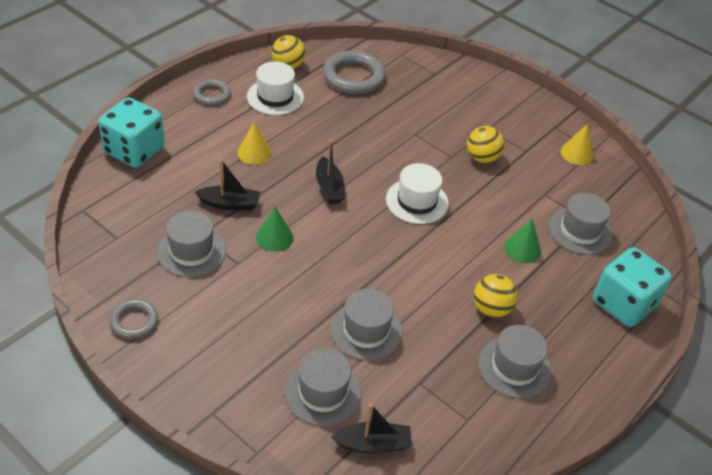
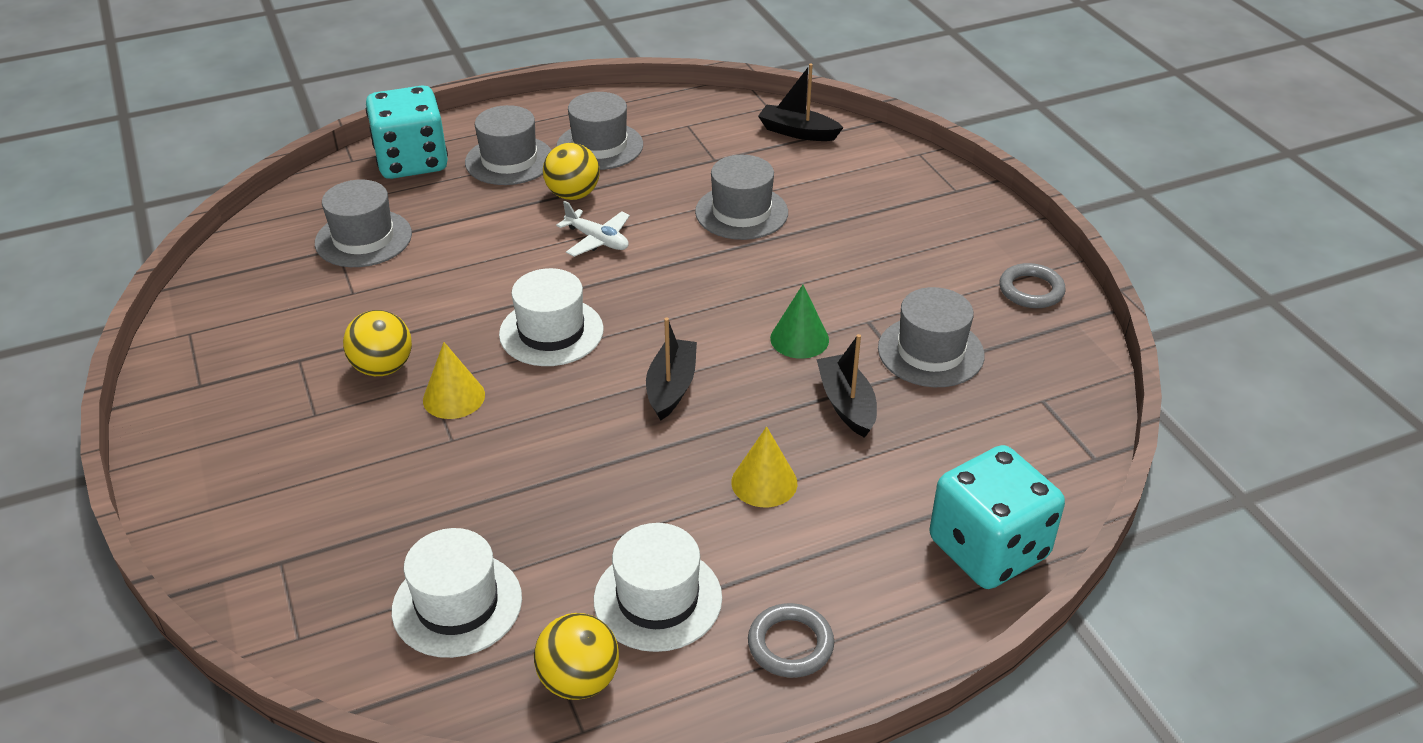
camera: 150 degrees left, 5 degrees down
black boat [195,159,260,210] -> black boat turned 45 degrees clockwise [816,334,877,438]
grey hat [285,349,361,426] -> grey hat moved to [465,105,551,185]
grey ring [323,51,386,94] -> white hat [392,528,522,658]
green cone [504,219,541,263] -> none
yellow cone [561,124,593,165] -> yellow cone moved to [423,342,485,419]
none -> white plane [556,201,630,257]

